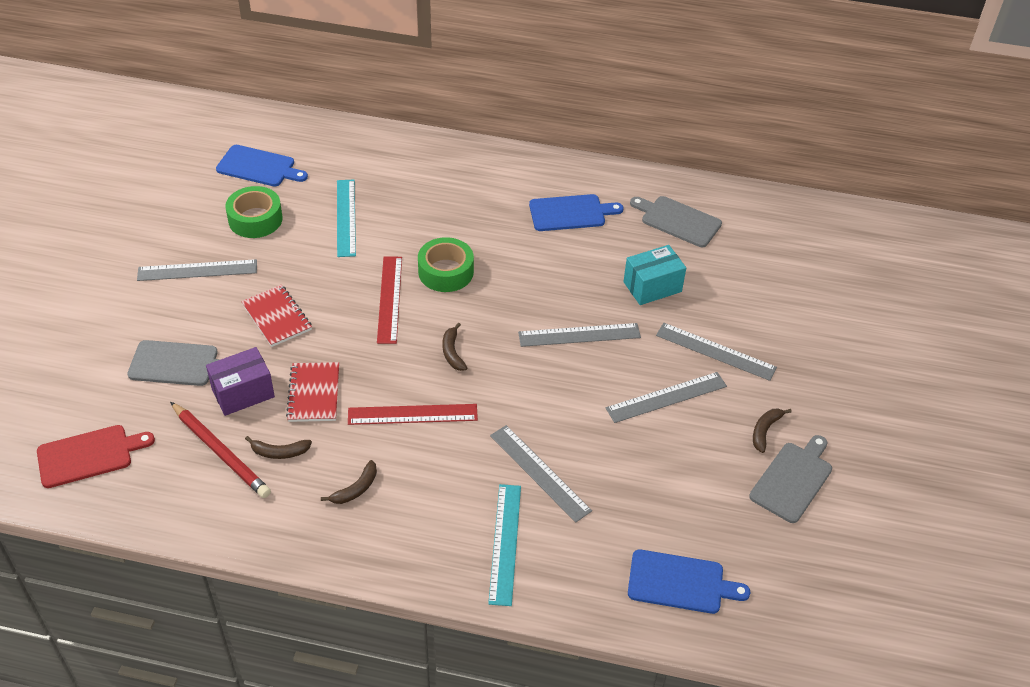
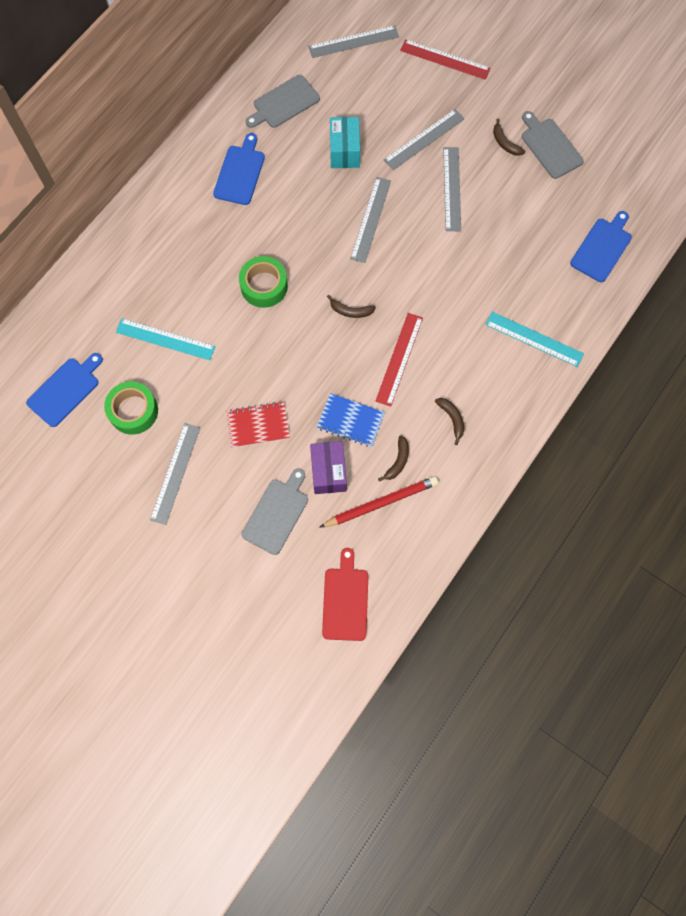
camera: 65 degrees left, 25 degrees up
red notebook [286,362,339,422] -> blue notebook [317,393,385,447]
red ruler [377,257,402,344] -> red ruler moved to [400,39,491,80]
grey ruler [490,425,592,523] -> grey ruler moved to [308,25,399,58]

